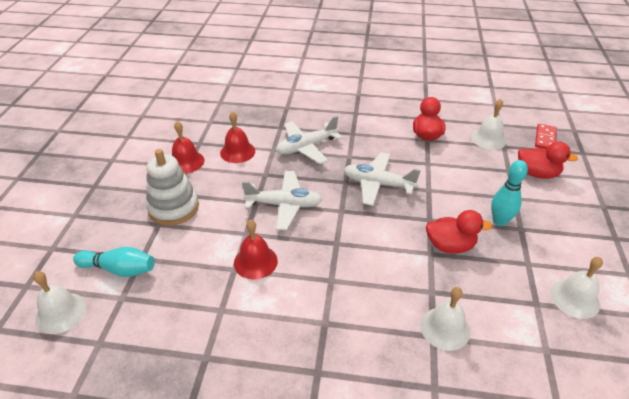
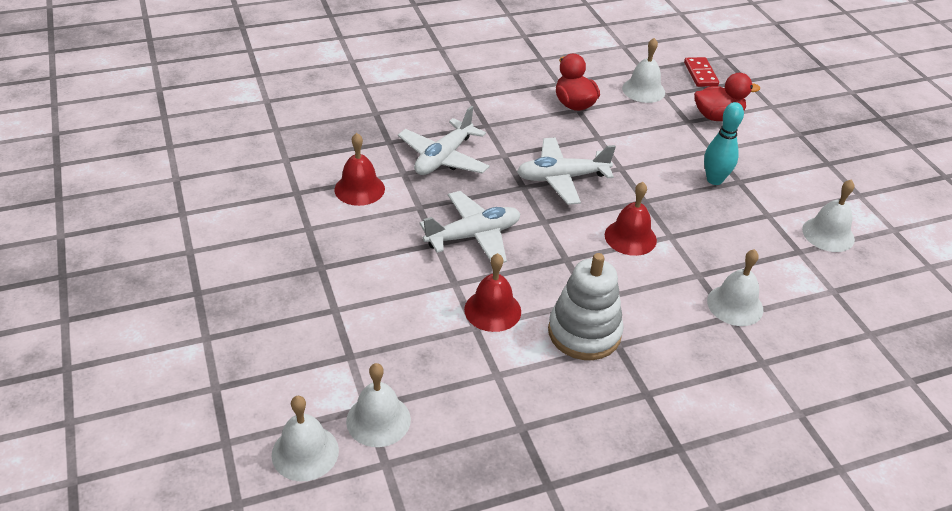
camera: 30 degrees left, 0 degrees up
turquoise bowling pin [73,247,155,277] -> none
white stacking toy [146,149,199,226] -> white stacking toy moved to [548,253,624,360]
red bell [172,121,204,174] -> red bell moved to [605,182,657,256]
red duck [426,210,492,254] -> none
none -> white bell [346,363,411,447]

